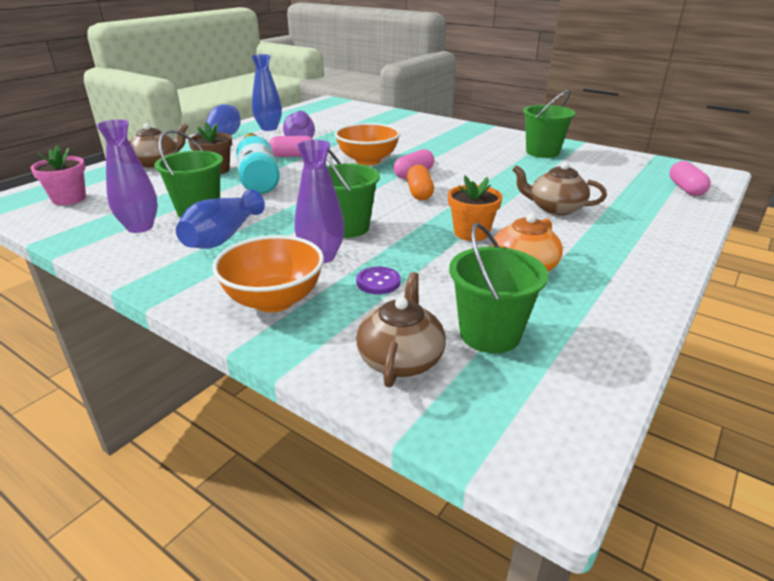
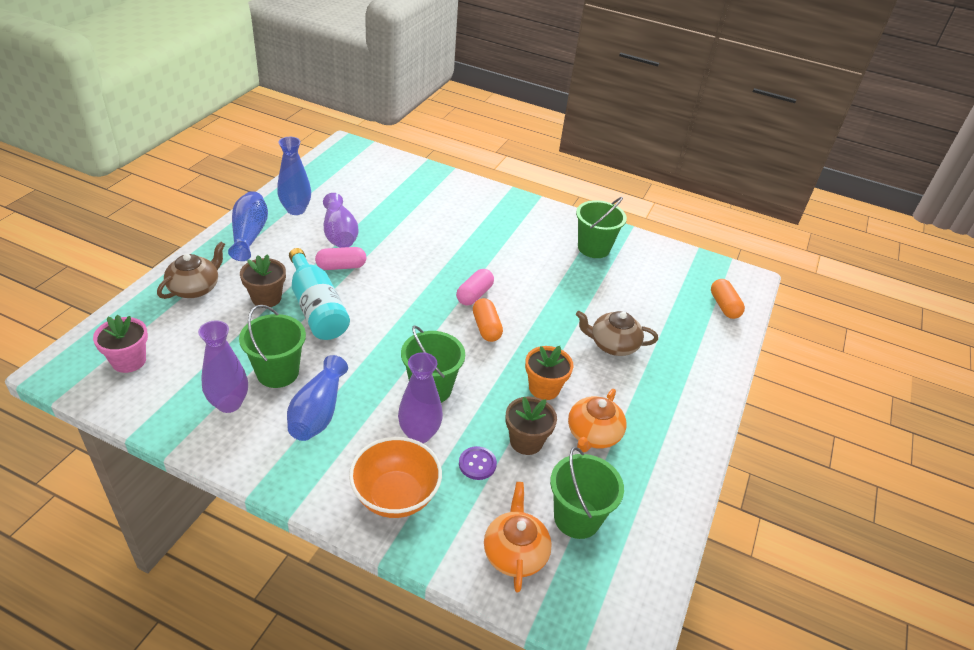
camera: 15 degrees left, 10 degrees up
orange bowl [335,123,400,165] -> none
brown teapot [356,272,446,387] -> orange teapot [484,482,552,593]
pink capsule [669,161,711,196] -> orange capsule [711,279,745,319]
none -> brown flower pot [506,396,557,455]

